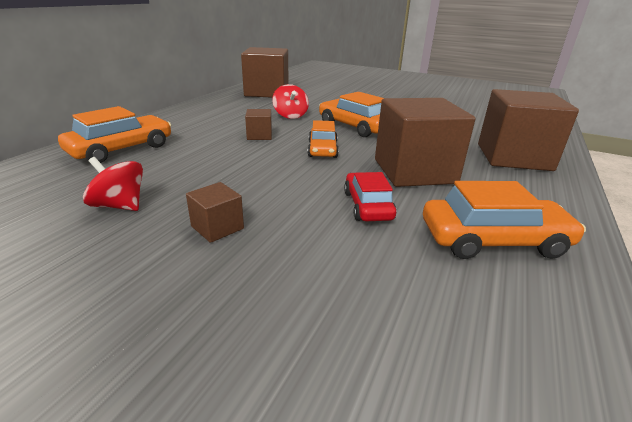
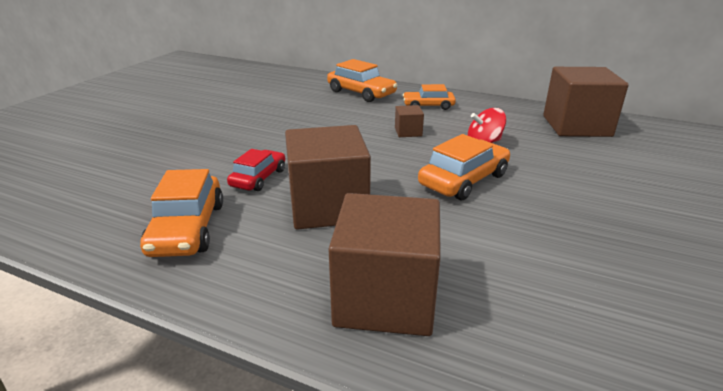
camera: 90 degrees right, 0 degrees up
red spinning top [83,157,143,211] -> none
brown cube [186,182,244,243] -> none
orange car [308,120,339,158] -> orange car moved to [403,84,456,110]
red car [344,172,396,221] -> red car turned 60 degrees counterclockwise [227,149,285,191]

